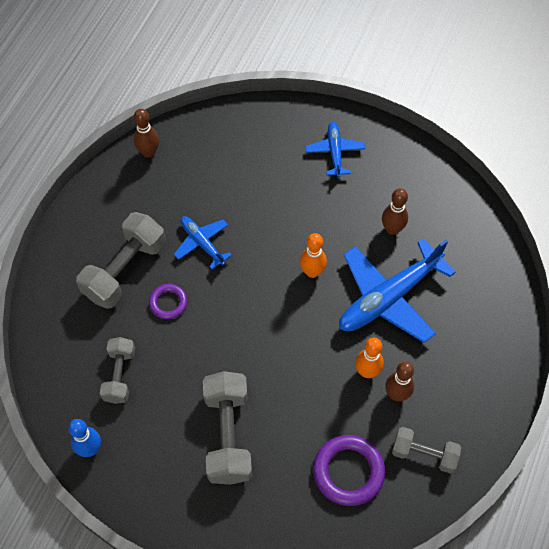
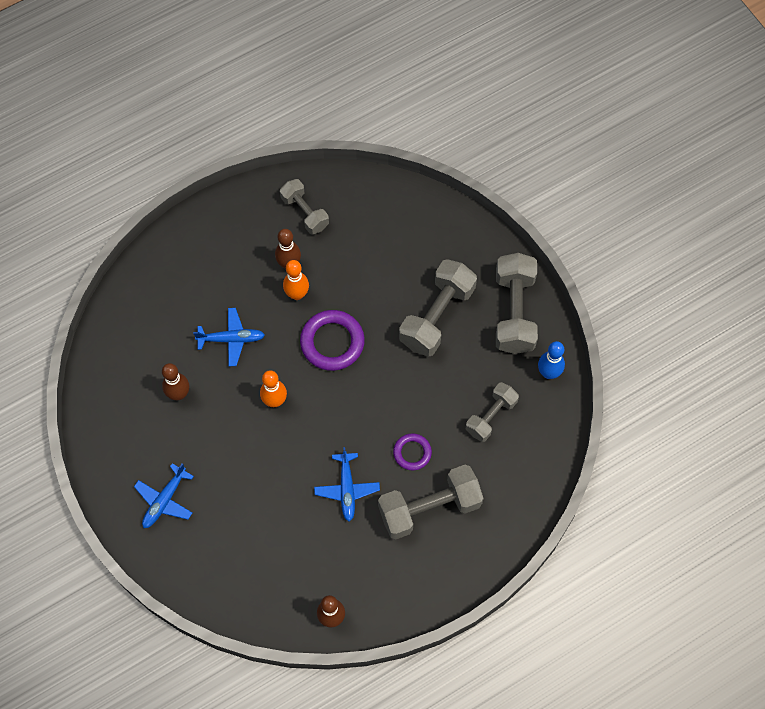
camera: 145 degrees left, 5 degrees up
purple ring [313,435,385,506] -> purple ring moved to [300,310,365,371]
blue plane [339,238,456,343] -> blue plane [193,308,265,366], size x0.53
none -> grey dumbbell [496,253,538,354]

